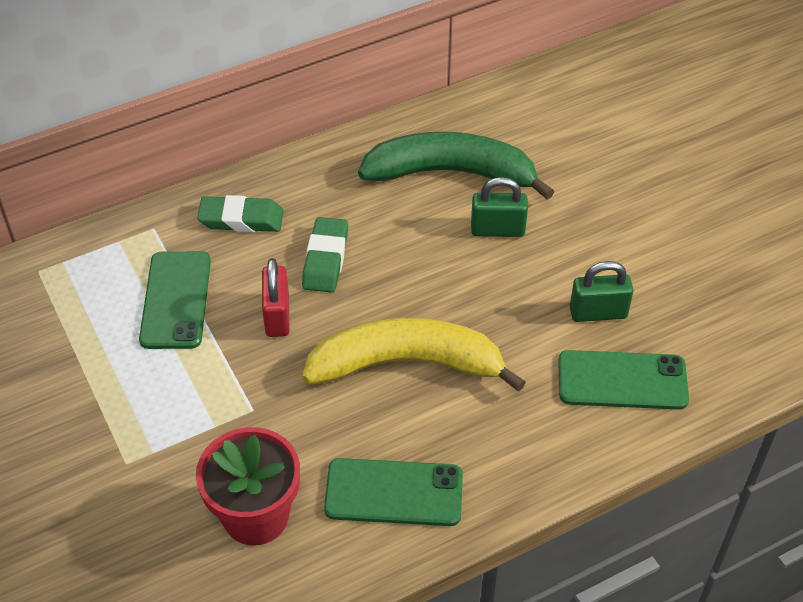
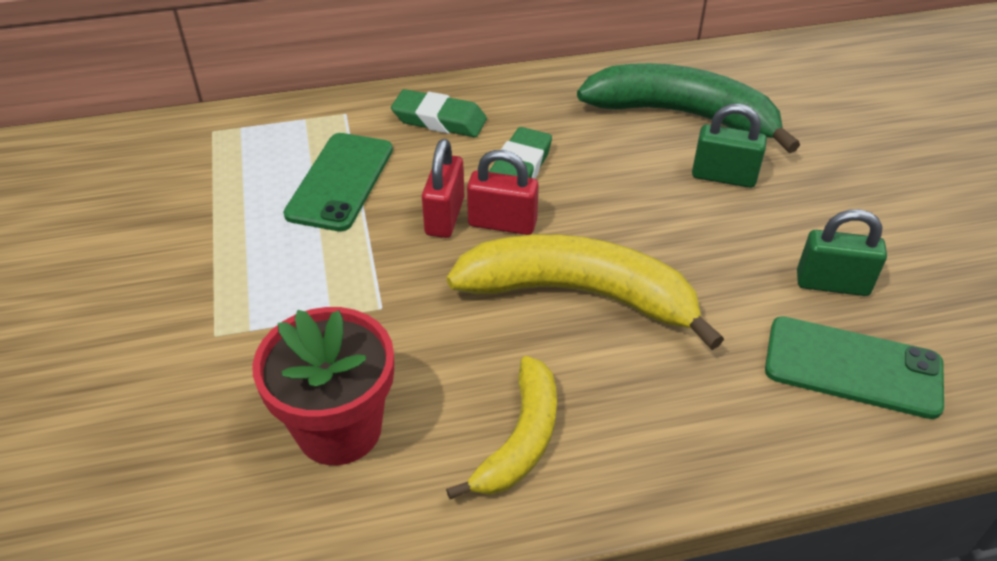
camera: 15 degrees right, 5 degrees down
green phone [324,458,463,526] -> yellow banana [446,356,557,499]
none -> red padlock [467,150,539,235]

